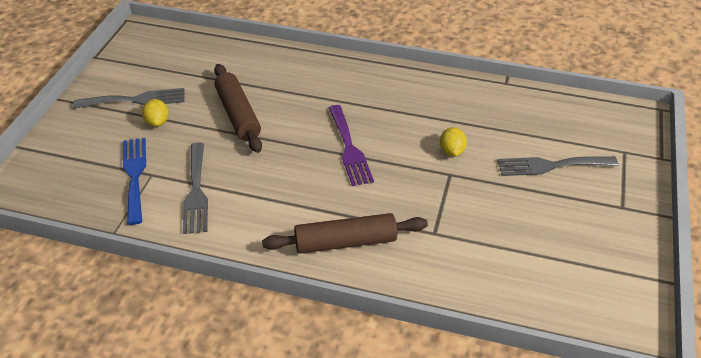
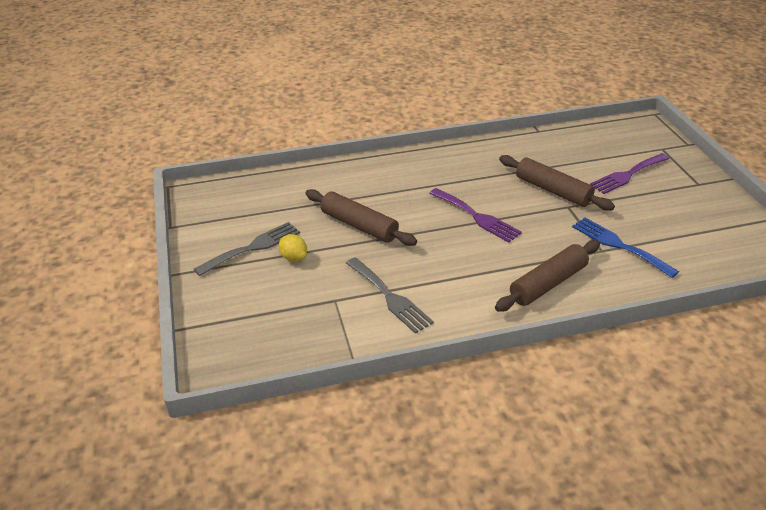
camera: 30 degrees left, 5 degrees down
blue fork [123,138,146,225] -> blue fork moved to [572,217,679,278]
yellow lemon [440,127,467,157] -> brown rolling pin [499,155,615,211]
grey fork [497,156,618,176] -> purple fork [590,153,670,194]

